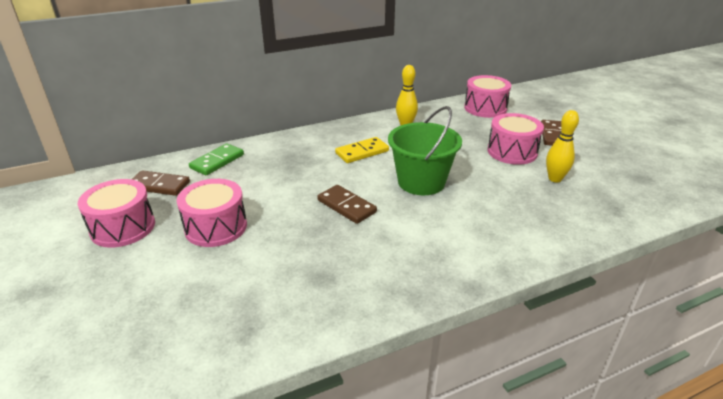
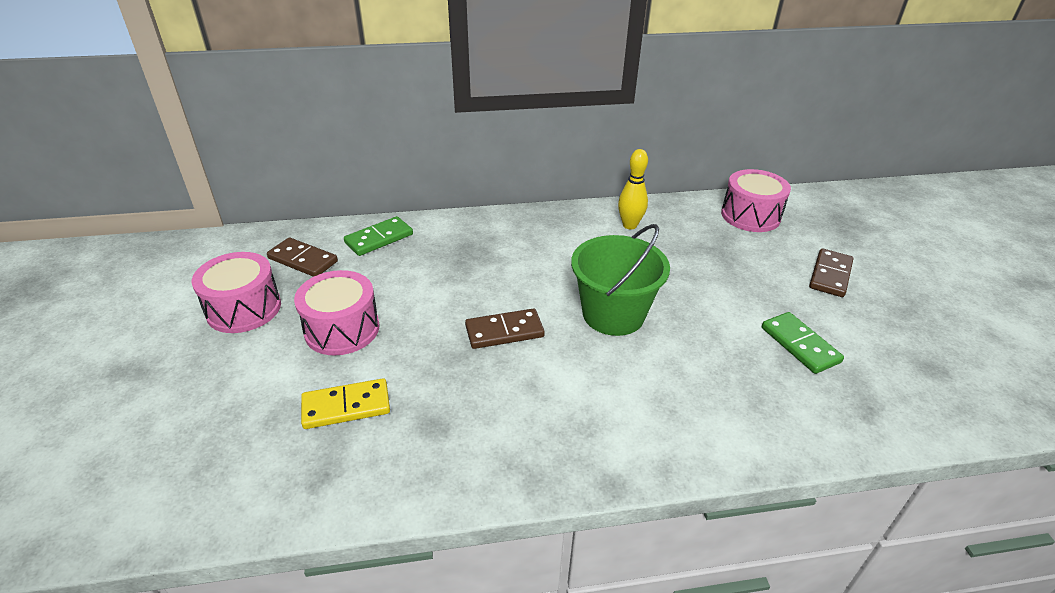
camera: 15 degrees right, 5 degrees up
brown domino [317,185,377,224] -> brown domino turned 75 degrees counterclockwise [465,308,545,349]
yellow domino [335,137,389,163] -> yellow domino moved to [301,378,390,429]
pink drum [487,113,544,165] -> none
yellow bowling pin [546,110,579,183] -> green domino [762,312,844,374]

